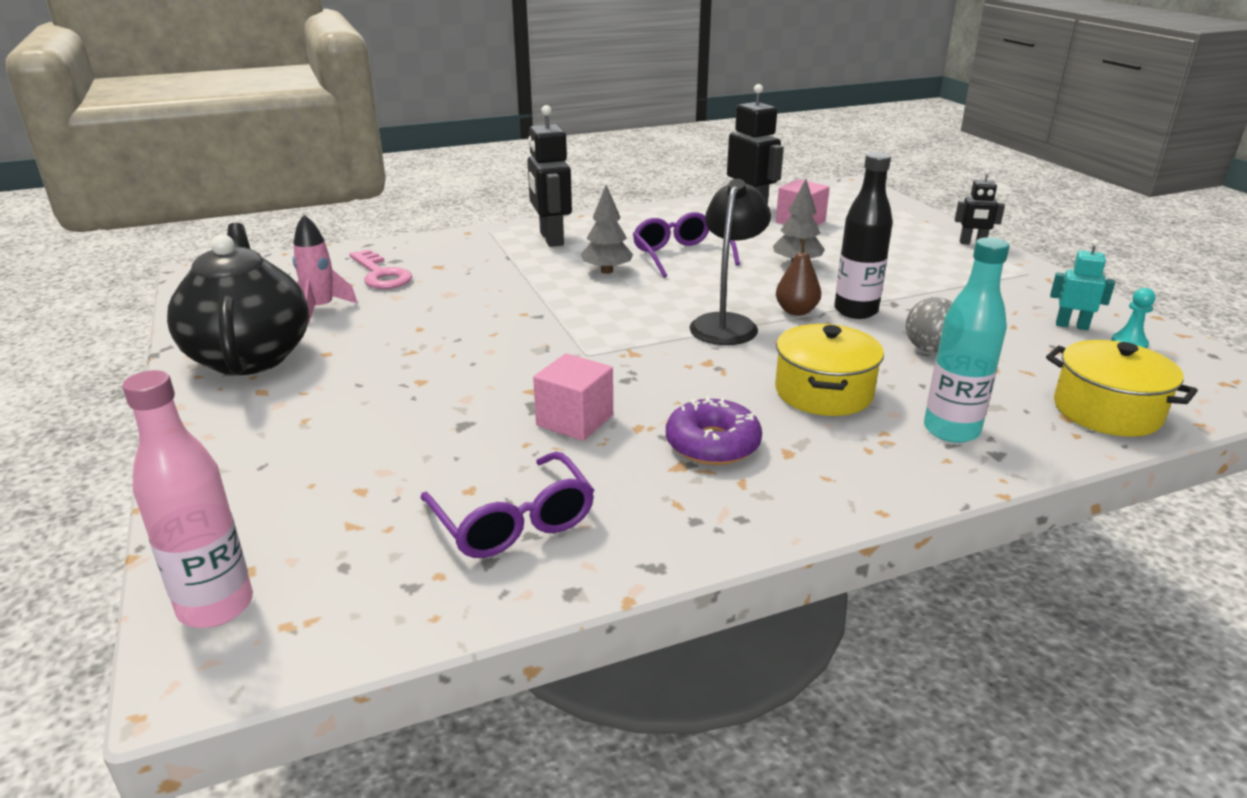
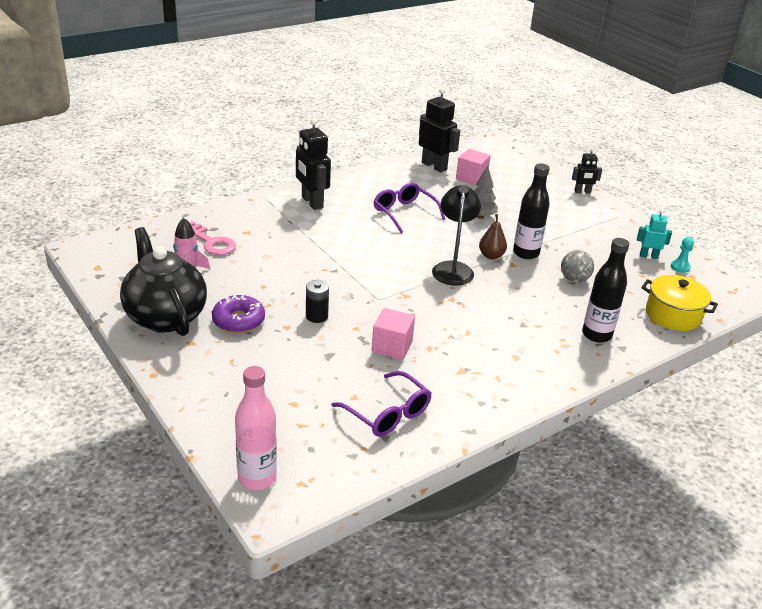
camera: 15 degrees left, 5 degrees up
grey tree [581,185,633,274] -> none
purple donut [666,396,762,465] -> purple donut moved to [212,294,265,333]
yellow pot [775,324,884,416] -> none
turquoise bottle [924,237,1010,443] -> black bottle [582,238,629,343]
none -> black battery [306,280,329,323]

